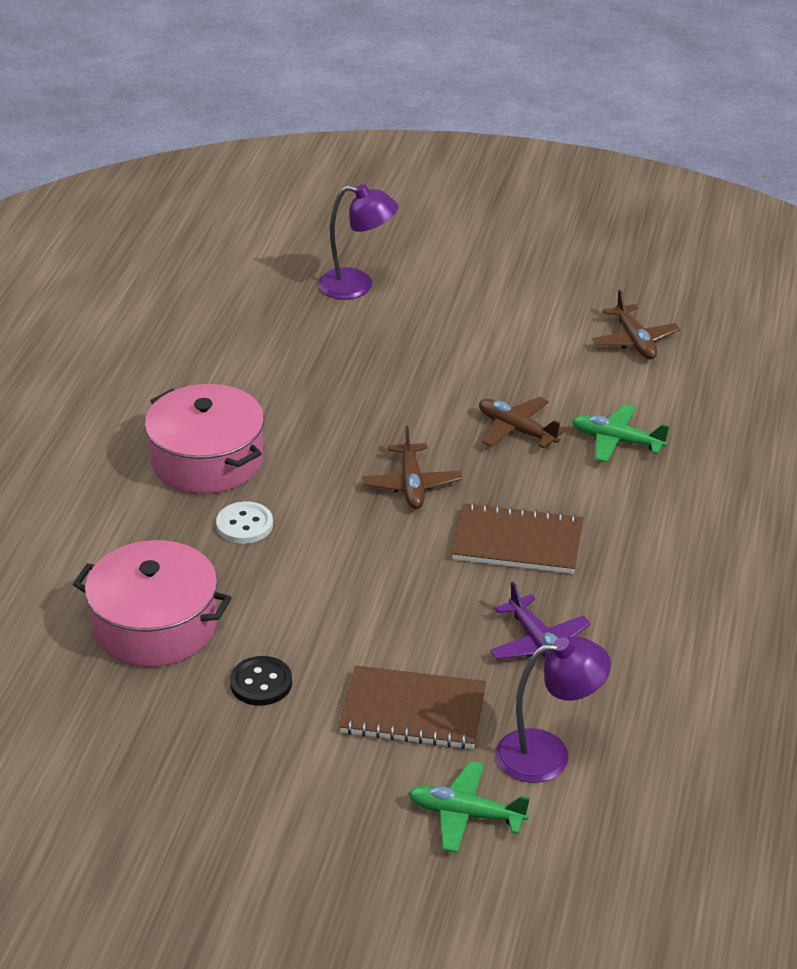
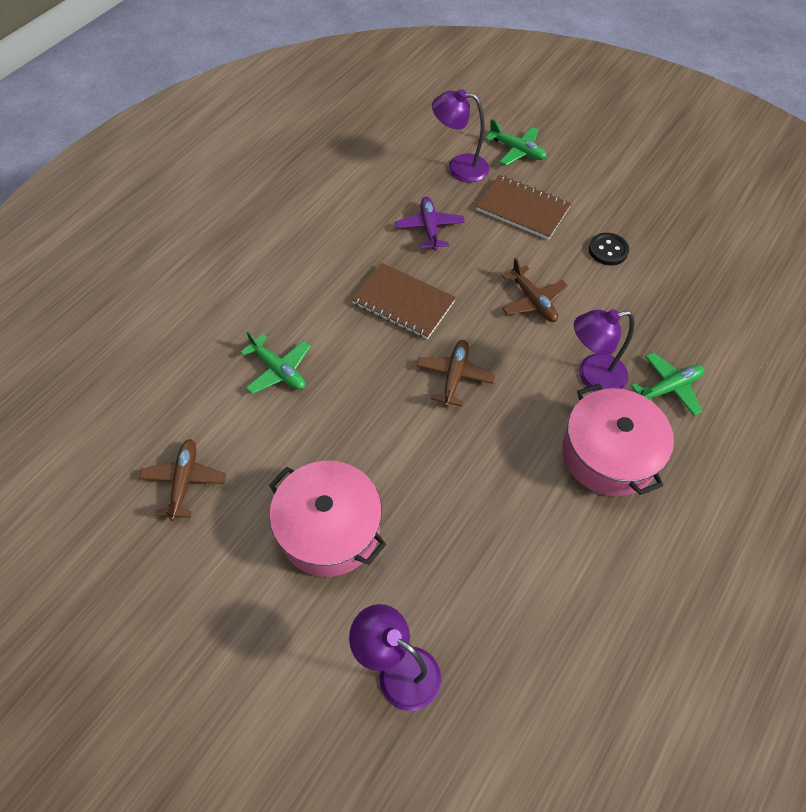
camera: 160 degrees left, 20 degrees up
pink pot [73,540,231,667] -> pink pot moved to [269,461,387,577]
white button [216,502,273,544] -> purple lamp [574,309,634,392]
brown plane [479,397,567,448] -> brown plane moved to [502,258,568,322]
none -> green plane [631,352,704,416]

